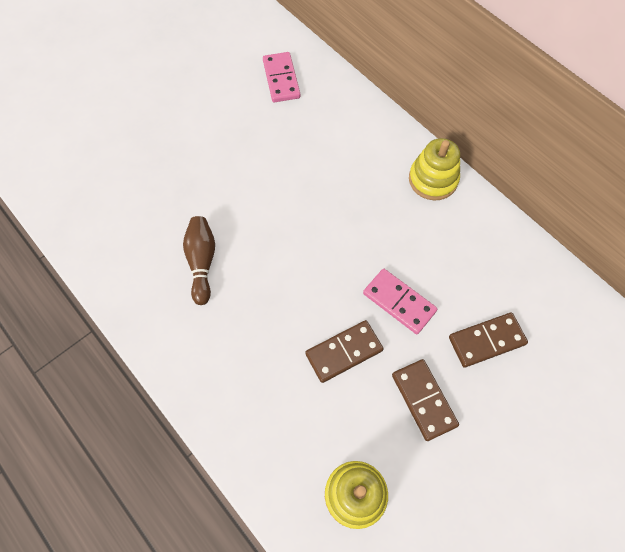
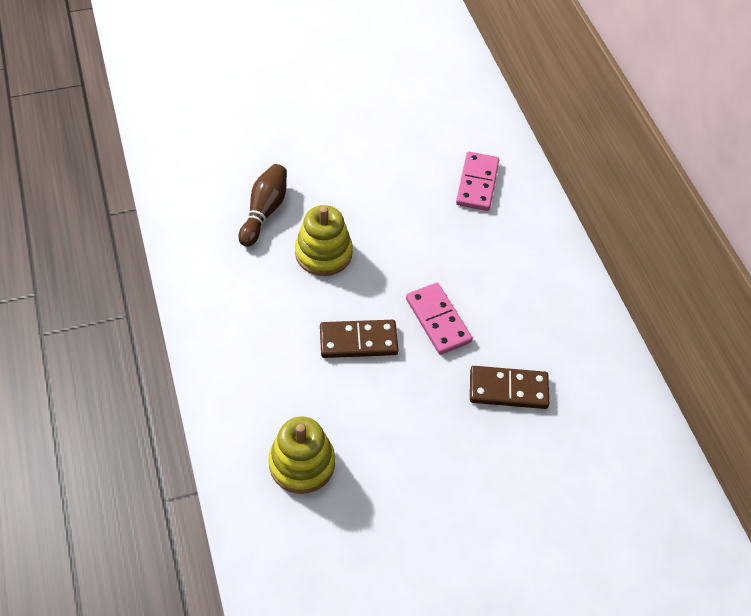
camera: 20 degrees right, 10 degrees down
pink domino [263,52,300,103] -> pink domino moved to [456,152,499,211]
brown domino [392,359,459,441] -> none
yellow stacking toy [409,138,460,201] -> yellow stacking toy moved to [295,205,353,276]

